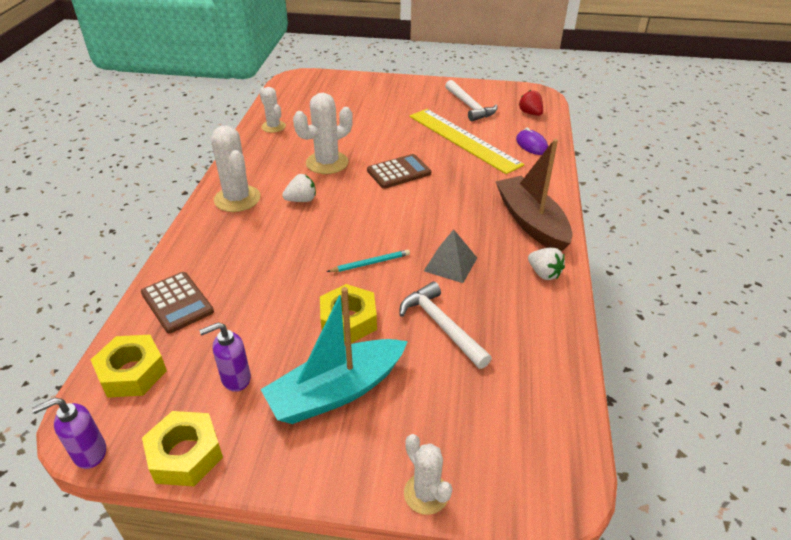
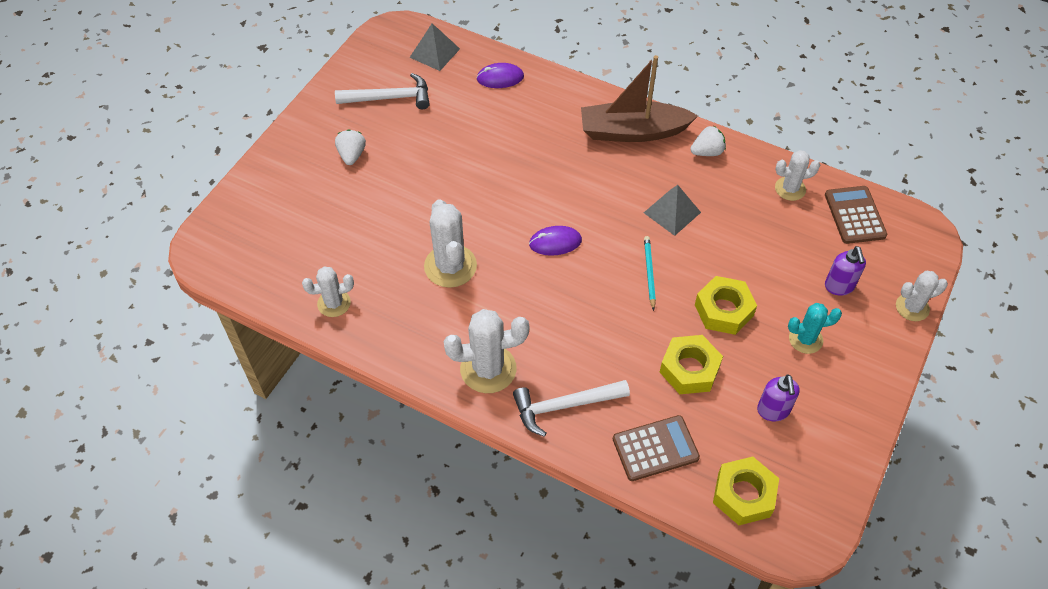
camera: 70 degrees left, 15 degrees up
purple soap dispenser [32,398,106,469] -> purple soap dispenser moved to [825,246,866,295]
yellow nut [142,411,223,486] -> yellow nut moved to [660,335,723,394]
turquoise boat [260,287,408,424] -> turquoise cactus [788,303,842,354]
white strawberry [282,174,316,202] -> white strawberry moved to [335,130,366,165]
brown calculator [367,154,431,189] -> brown calculator moved to [825,186,887,244]
white hammer [400,282,492,369] -> white hammer moved to [513,380,630,437]
yellow ruler [409,109,524,174] -> none
red strawberry [519,90,543,116] -> grey pyramid [409,23,460,71]
none -> purple mouse [529,226,582,256]
none -> white cactus [775,150,820,201]

